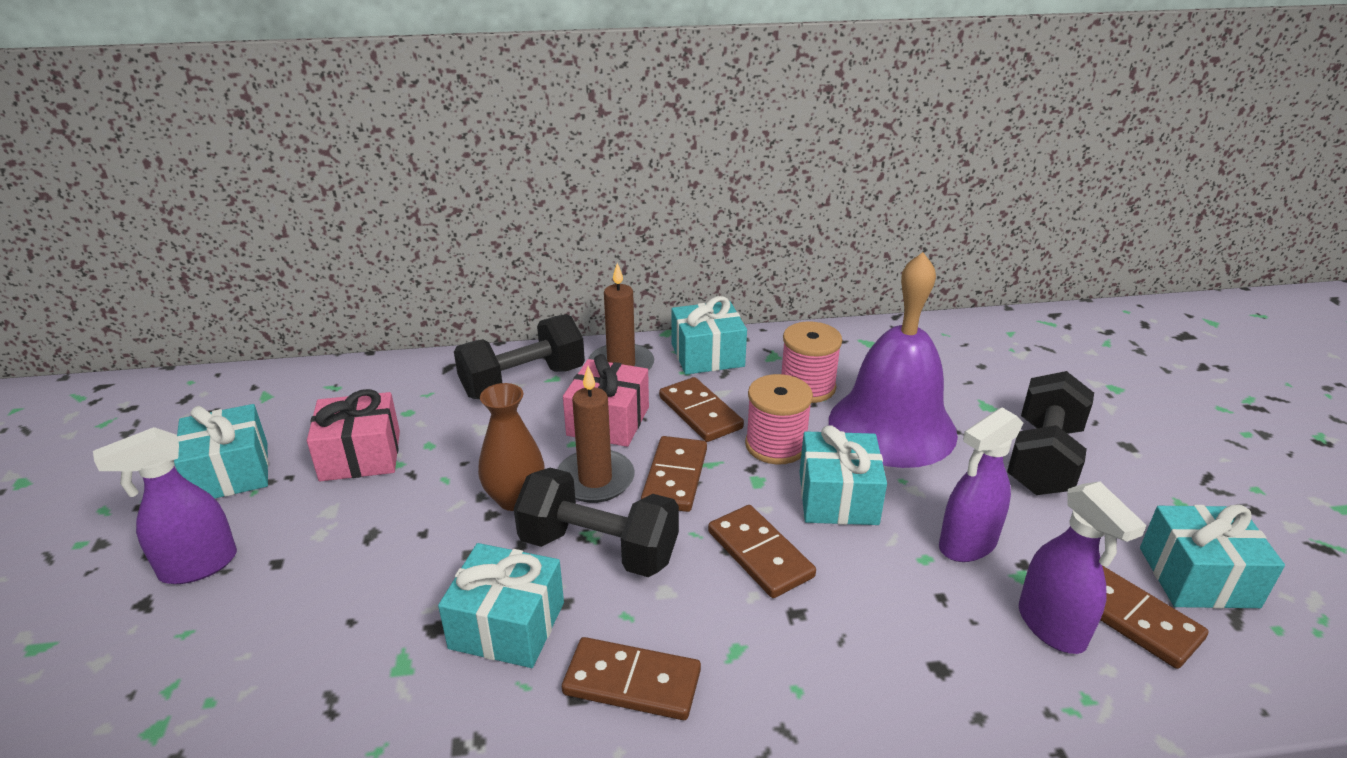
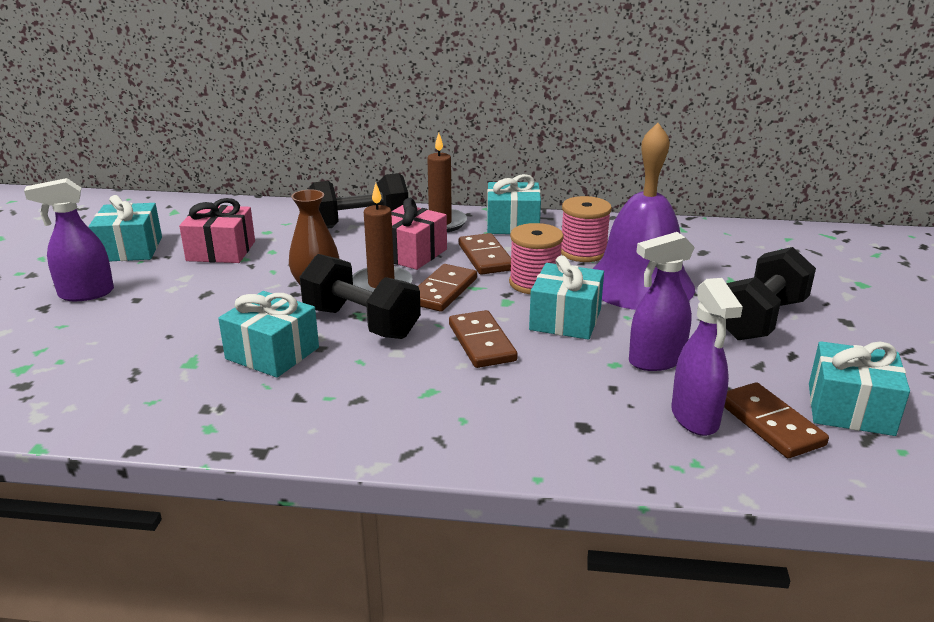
camera: 15 degrees right, 5 degrees down
brown domino [562,637,701,720] -> none

